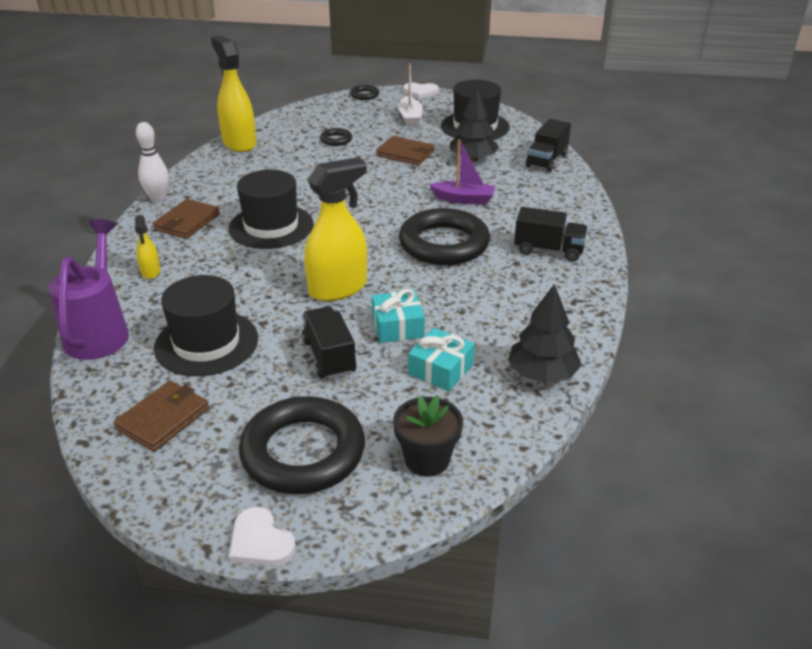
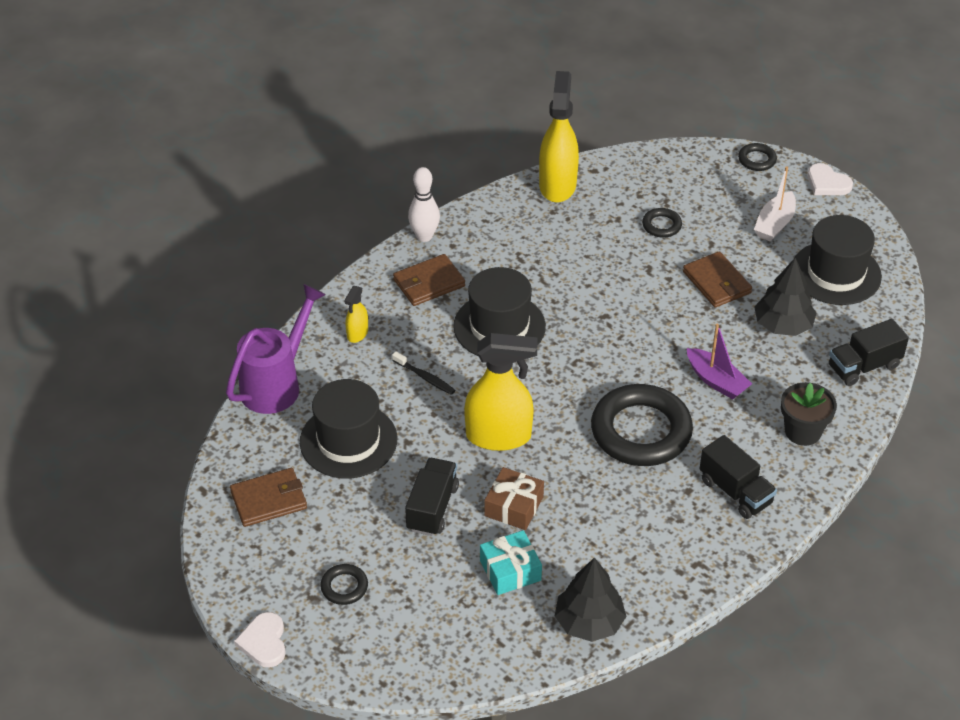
camera: 35 degrees right, 10 degrees up
black ring [239,396,365,494] -> black ring [320,564,368,605], size x0.44
turquoise gift [372,289,425,343] -> brown gift [484,467,544,530]
black flower pot [393,395,463,477] -> black flower pot moved to [781,382,837,446]
none -> black toothbrush [392,351,455,395]

